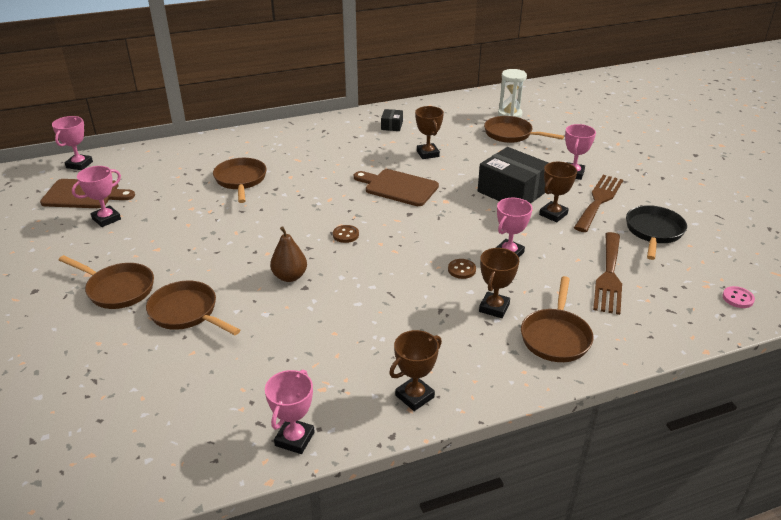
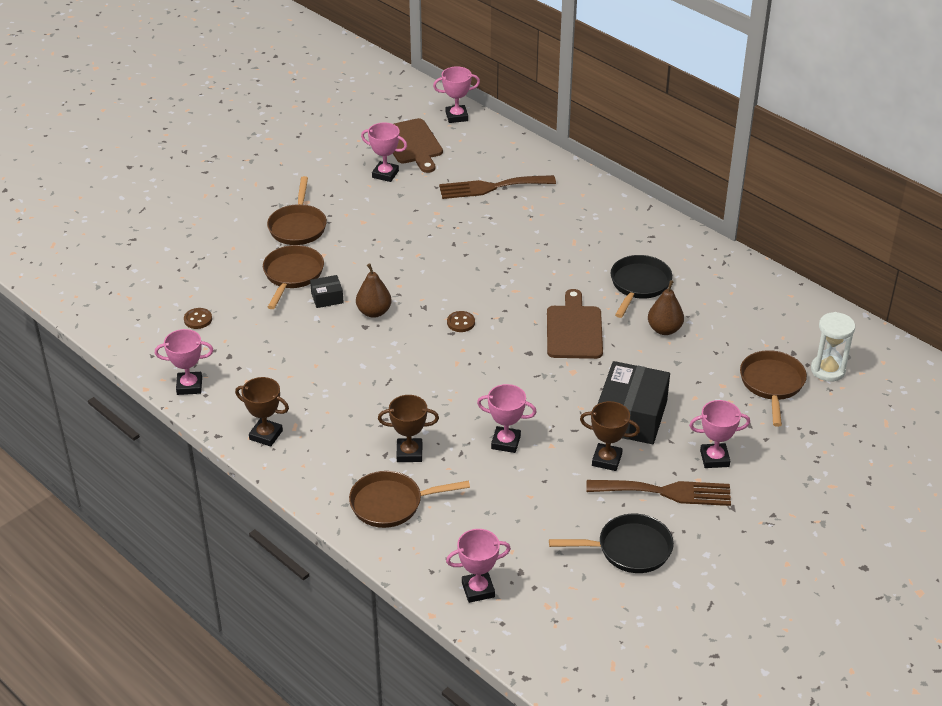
camera: 65 degrees right, 5 degrees up
brown pan [213,158,267,203] -> none
black box [381,109,403,131] -> black box moved to [310,275,344,308]
brown trophy [415,106,444,159] -> brown pear [648,280,684,335]
brown button [448,259,476,279] -> brown button moved to [184,308,212,329]
brown fork [593,232,622,315] -> brown fork moved to [439,175,556,199]
pink button [722,286,755,308] -> none
none -> pink trophy [446,529,511,603]
none -> black pan [611,255,672,318]

